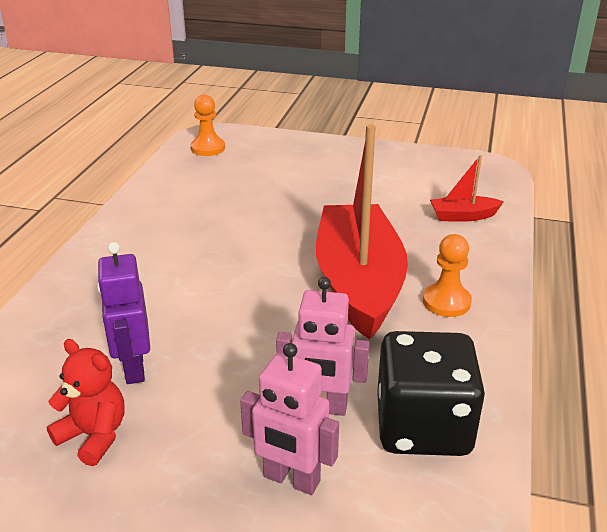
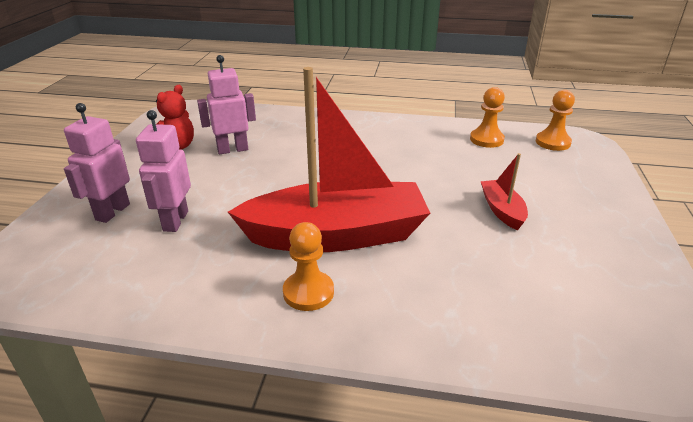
camera: 85 degrees right, 0 degrees up
purple robot [97,242,150,384] -> pink robot [197,55,256,154]
black dice [377,331,485,456] -> none
red boat [430,155,504,222] -> red boat moved to [481,153,528,230]
none -> orange pawn [470,87,505,148]

